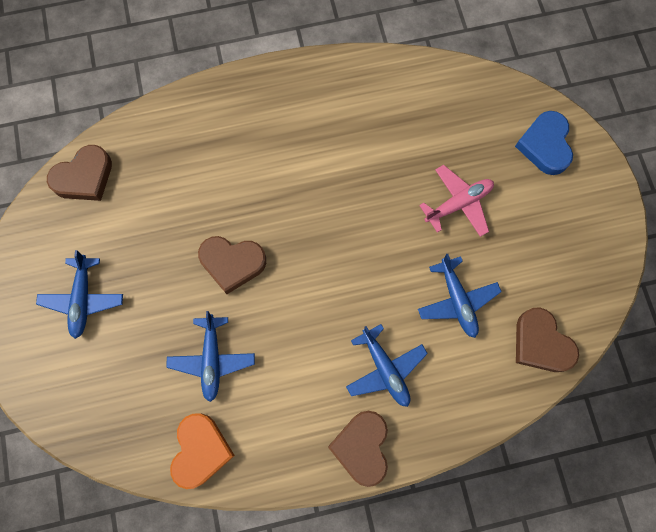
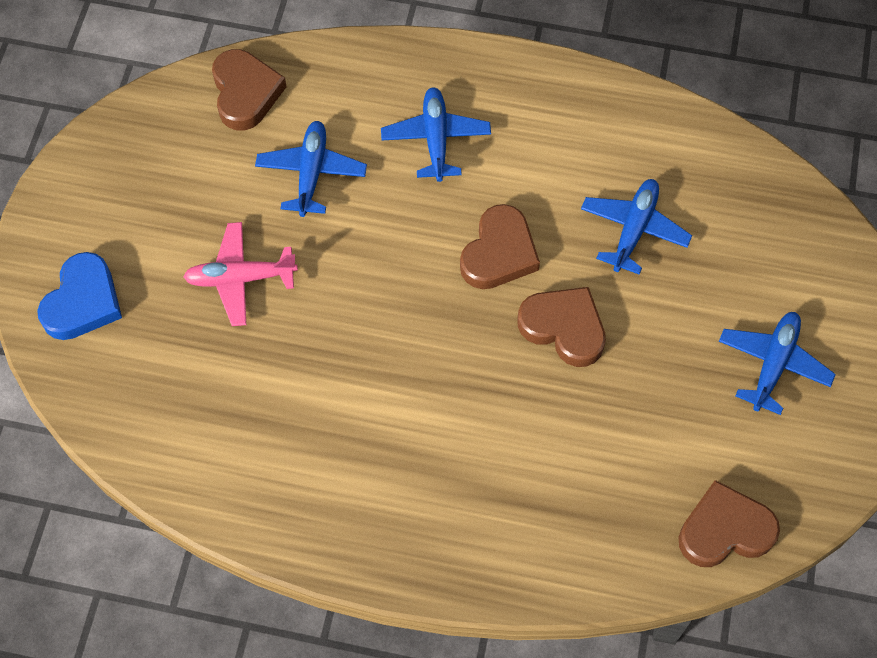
camera: 155 degrees left, 10 degrees down
orange heart [170,413,235,489] -> none
brown heart [328,411,388,487] -> brown heart moved to [460,204,540,289]

